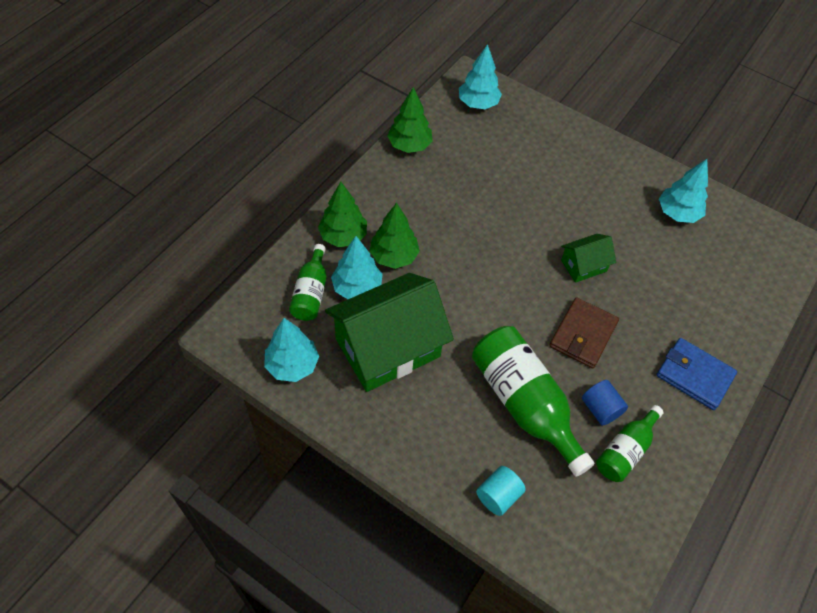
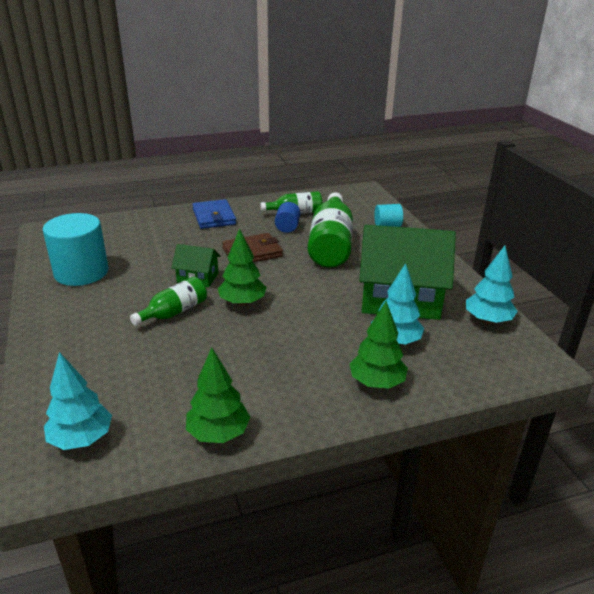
camera: 140 degrees left, 25 degrees down
green bottle [289,244,327,321] -> green bottle moved to [130,277,207,326]
green tree [369,203,420,269] -> green tree moved to [218,228,266,306]
turquoise tree [659,159,708,223] -> turquoise cylinder [43,213,109,286]

